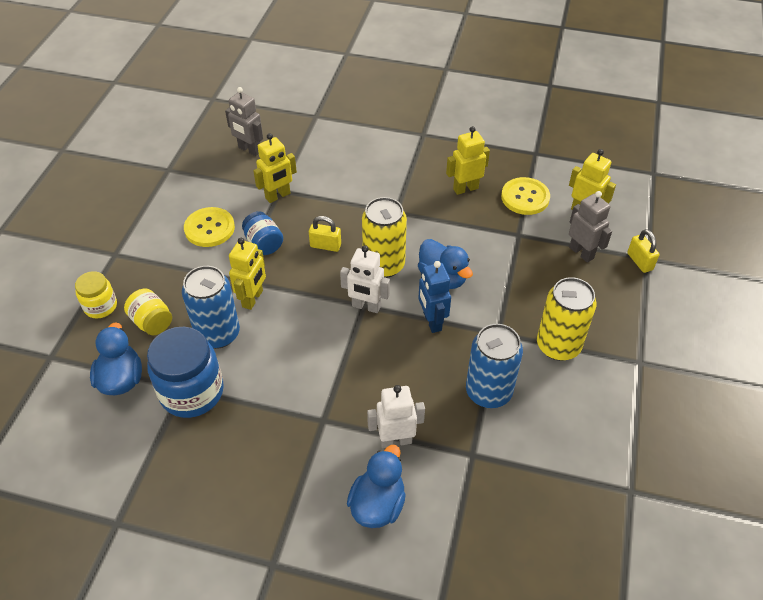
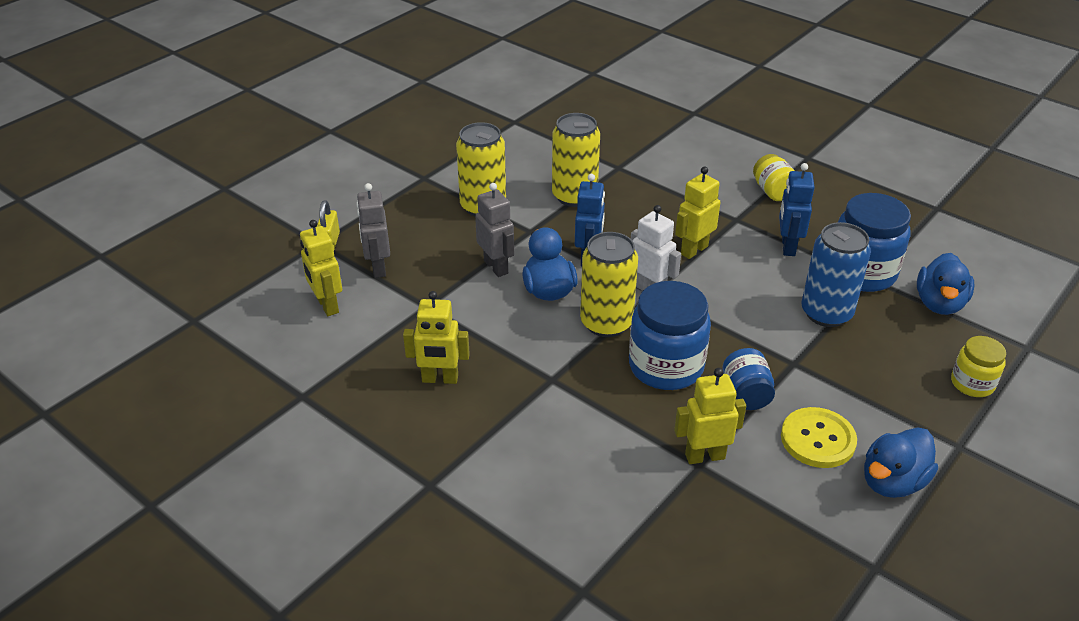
camera: 155 degrees left, 10 degrees down
yellow jar [124,288,172,335] -> yellow jar moved to [753,154,795,201]
grey robot [225,87,263,156] -> grey robot moved to [475,183,514,277]
yellow robot [229,238,266,310] -> yellow robot moved to [675,167,721,259]
yellow padlock [309,216,341,252] -> blue jar [629,281,711,390]
blue duck [347,445,406,528] -> blue duck moved to [864,427,938,498]
white robot [367,385,425,448] -> none
blue can [466,324,523,408] -> yellow can [552,113,600,207]
yellow button [501,177,550,215] -> none
none -> blue robot [779,163,815,256]

